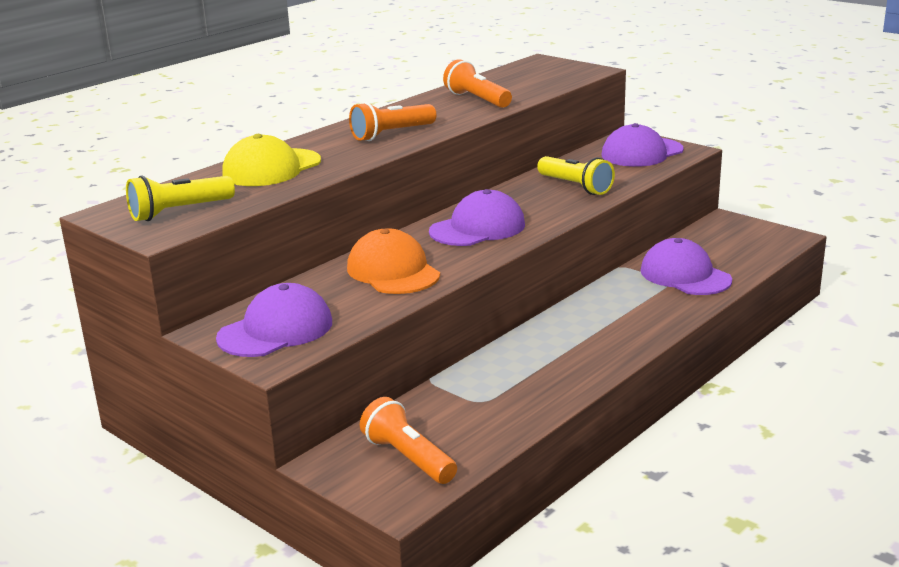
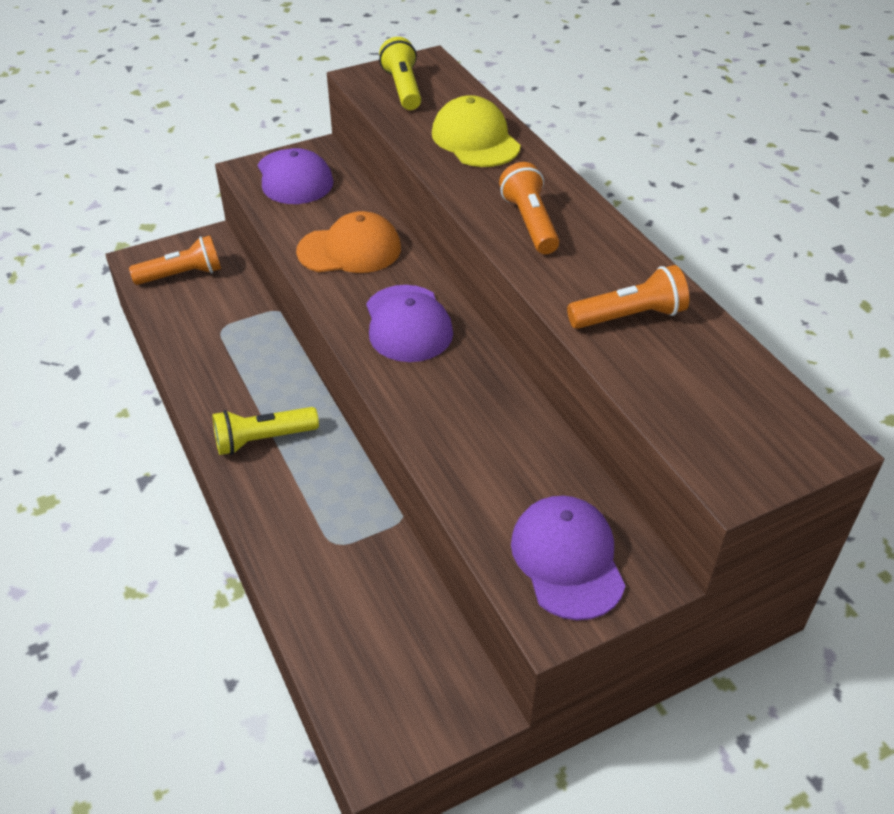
camera: 110 degrees right, 20 degrees up
yellow flashlight [537,156,615,195] -> yellow flashlight moved to [212,407,319,455]
purple cap [640,238,732,295] -> none

